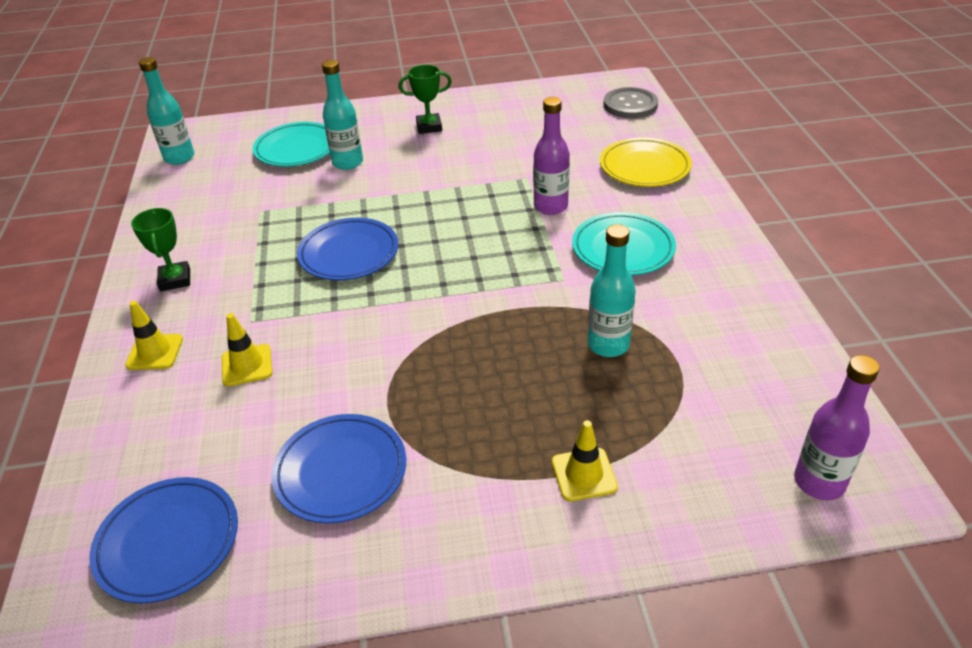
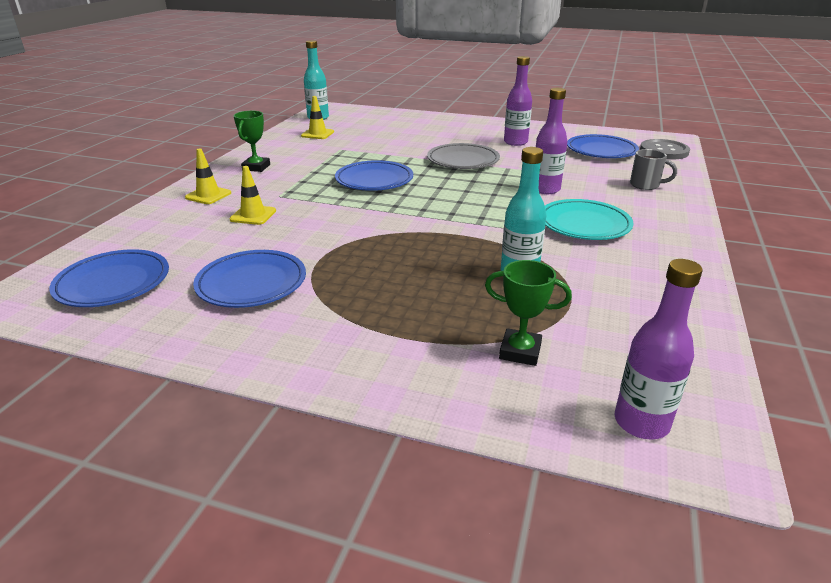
camera: 25 degrees right, 10 degrees down
turquoise plate [253,122,330,167] -> none
turquoise bottle [322,60,363,170] -> none
green trophy [398,65,452,134] -> green trophy moved to [485,260,572,366]
yellow traffic cone [552,420,618,501] -> yellow traffic cone moved to [301,96,334,139]
yellow plate [600,137,692,187] -> grey mug [630,149,677,190]
none -> grey plate [427,143,500,169]
none -> purple bottle [504,56,532,146]
none -> blue plate [567,134,639,158]

